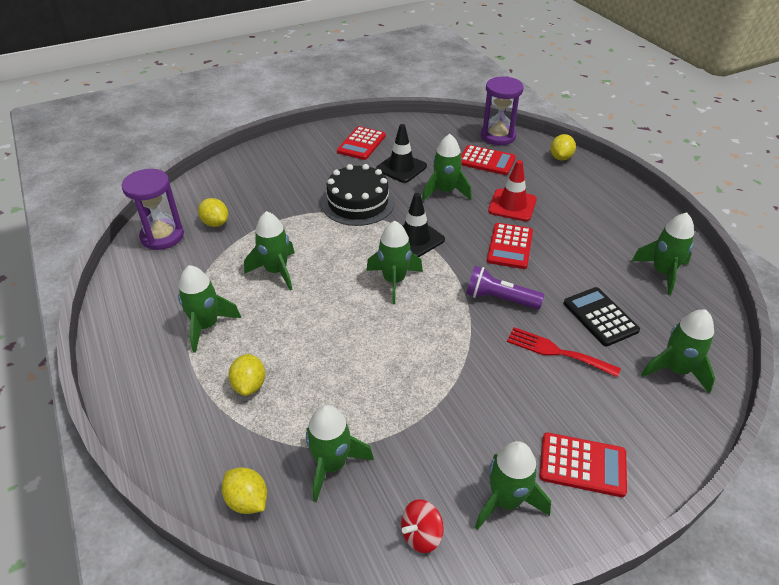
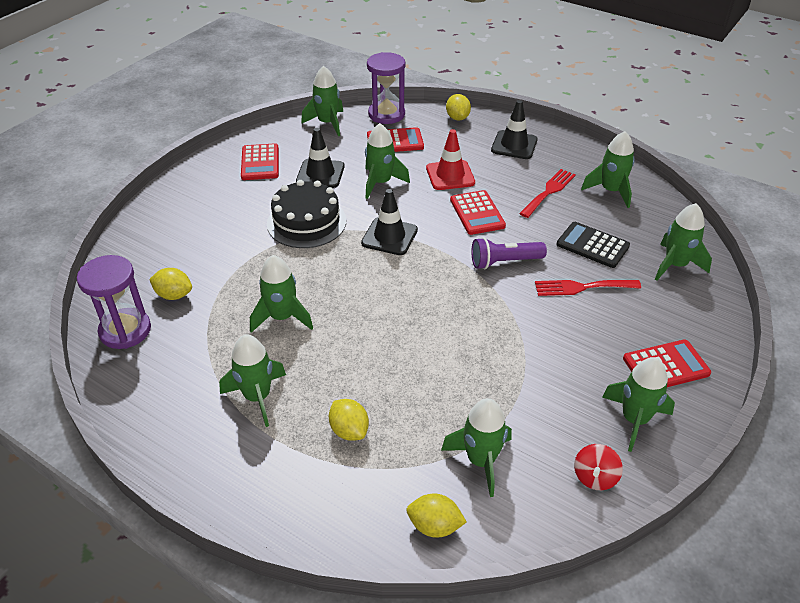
camera: 30 degrees left, 0 degrees up
green rocket [366,221,423,304] -> green rocket moved to [301,66,343,136]
none -> black traffic cone [491,100,538,159]
none -> red fork [519,169,576,218]

